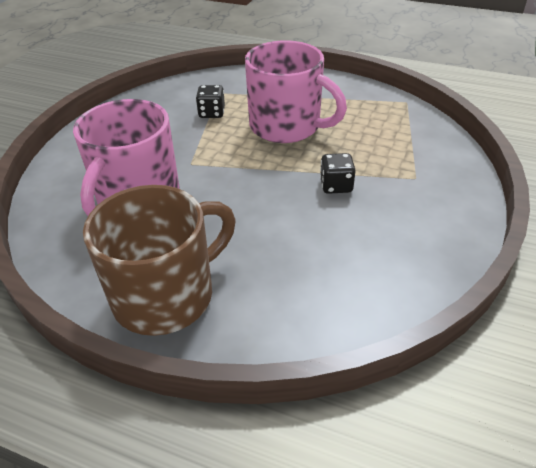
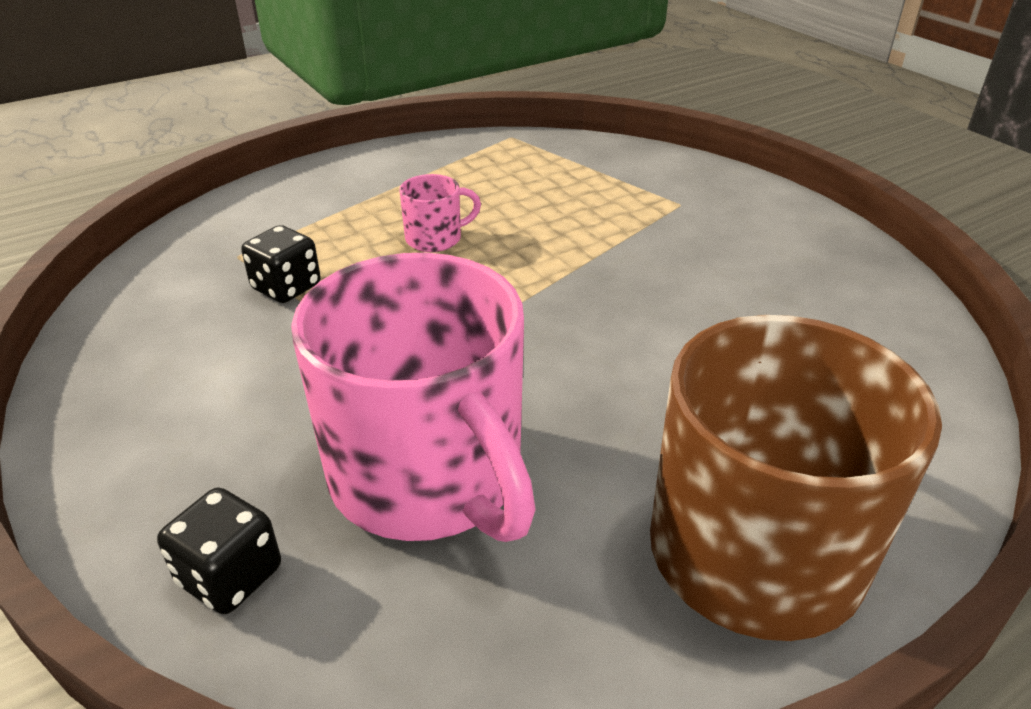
camera: 55 degrees left, 5 degrees down
pink mug [245,40,347,143] -> pink mug [399,174,481,252], size x0.42
black dice [320,153,356,194] -> black dice moved to [157,487,281,614]

